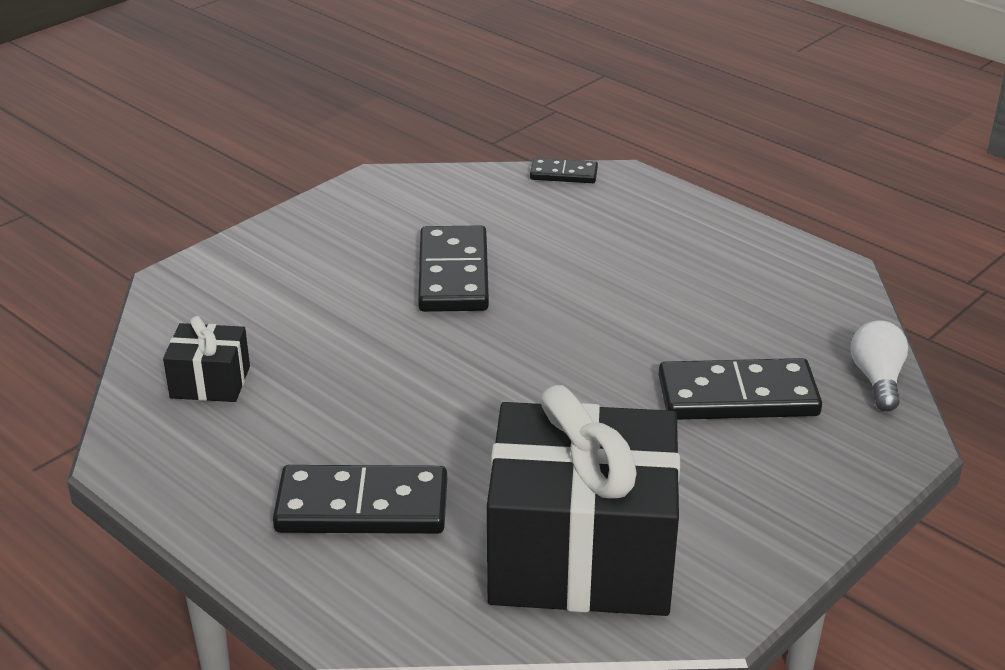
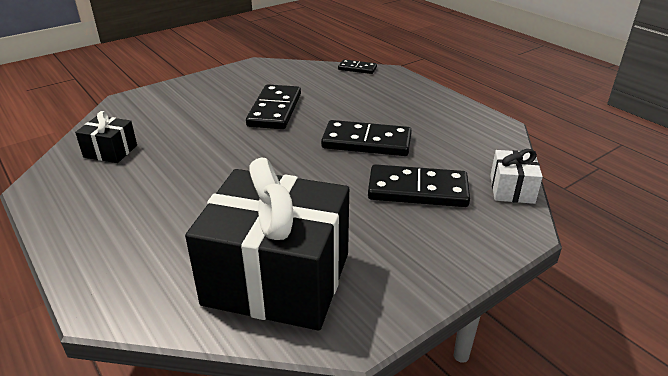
camera: 10 degrees right, 0 degrees up
black domino [273,465,447,534] -> black domino moved to [321,120,412,156]
white light bulb [851,320,908,411] -> white gift [490,149,543,204]

